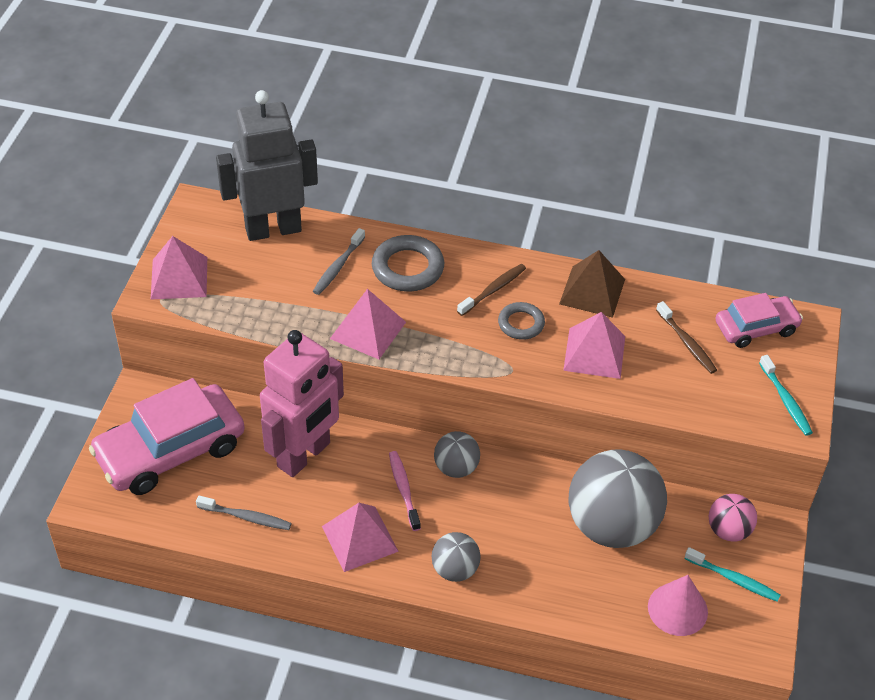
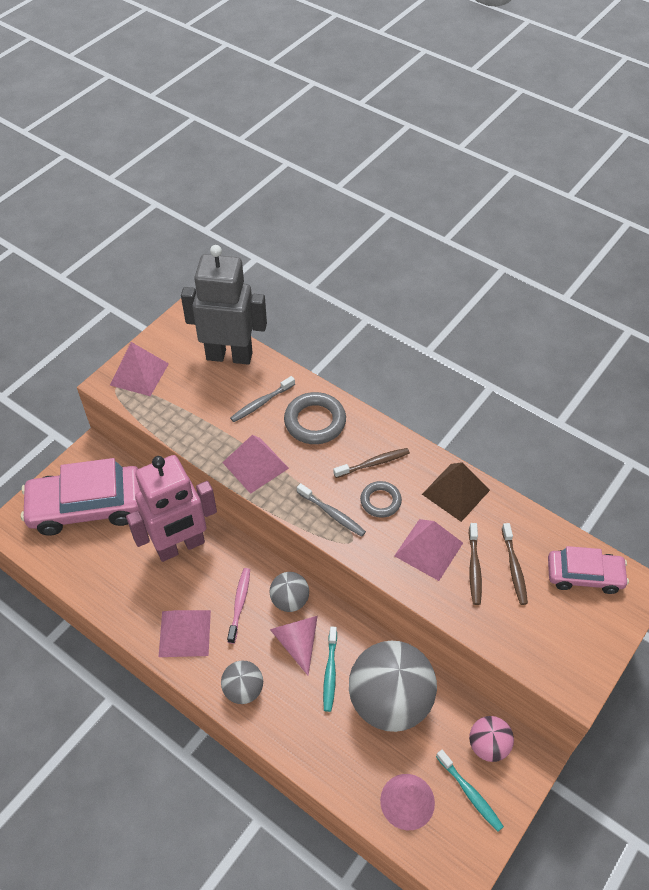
camera: 25 degrees right, 5 degrees up
grey toothbrush [196,495,291,530] -> grey toothbrush moved to [297,483,366,537]
turquoise toothbrush [759,355,813,436] -> turquoise toothbrush moved to [323,626,337,712]
none -> pink cone [270,616,318,675]
none -> brown toothbrush [469,523,482,605]

